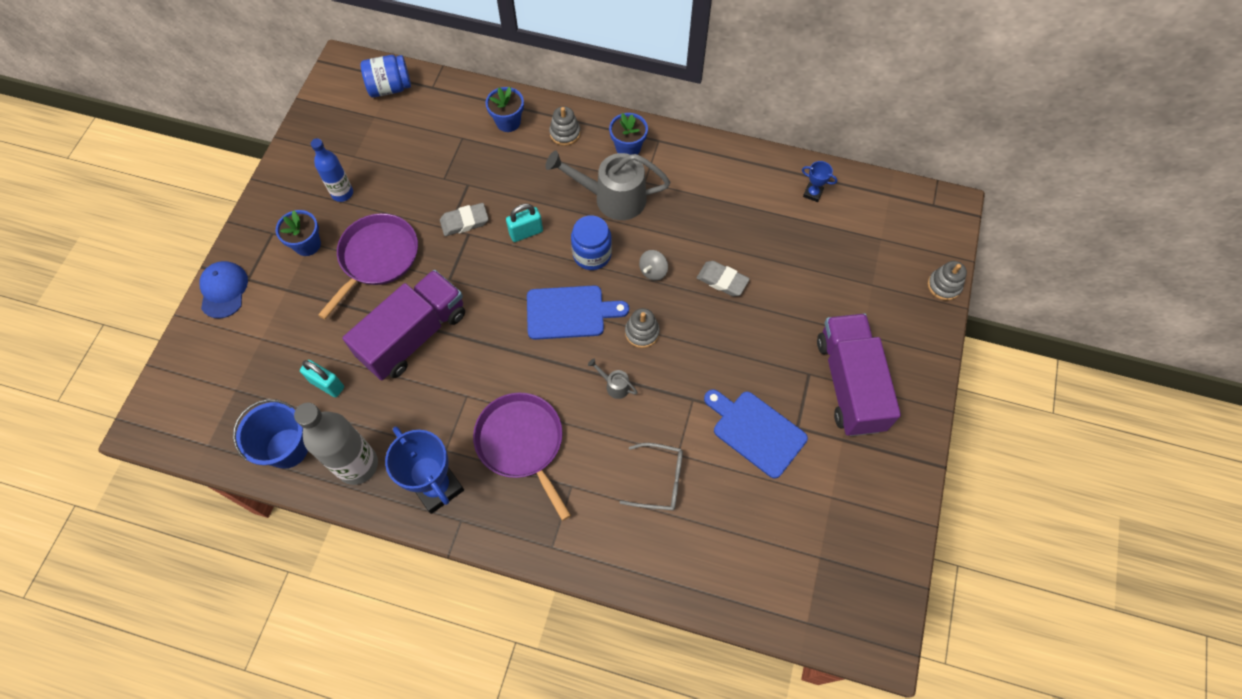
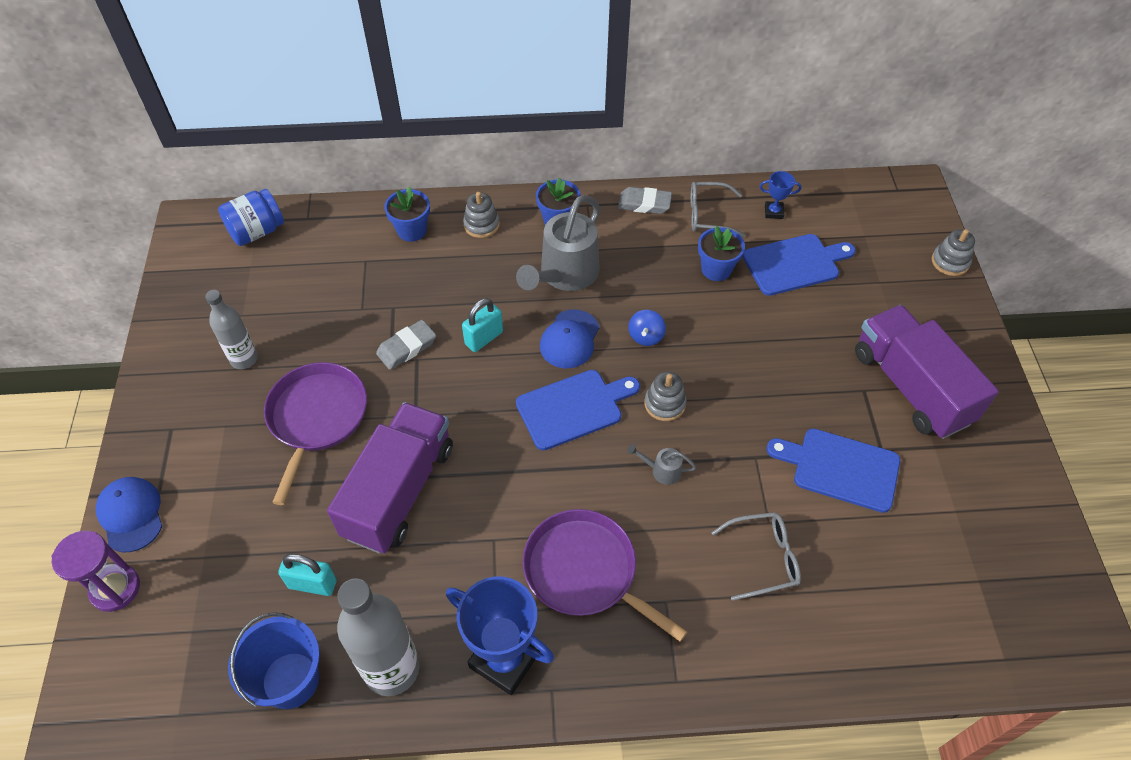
camera: 20 degrees left, 10 degrees down
blue flower pot [276,210,321,256] -> blue flower pot moved to [698,226,745,281]
blue bottle [311,138,353,202] -> grey bottle [205,290,258,369]
grey watering can [545,151,670,220] -> grey watering can turned 45 degrees counterclockwise [516,195,600,291]
blue jar [571,215,612,270] -> blue cap [540,309,599,368]
grey spinning top [639,250,668,281] -> blue spinning top [628,310,666,346]
grey eraser [697,261,750,296] -> grey eraser moved to [618,187,672,214]
none -> purple hourglass [51,531,140,612]
none -> grey glasses [690,182,746,237]
none -> blue cutting board [743,234,855,296]

